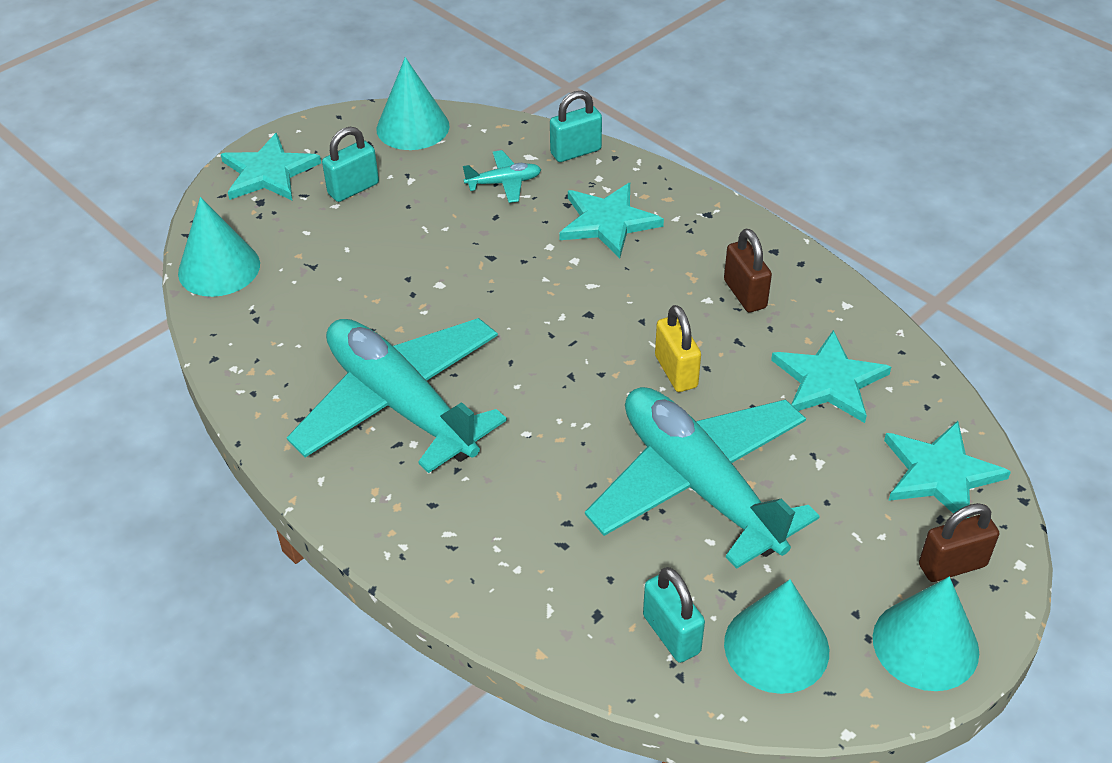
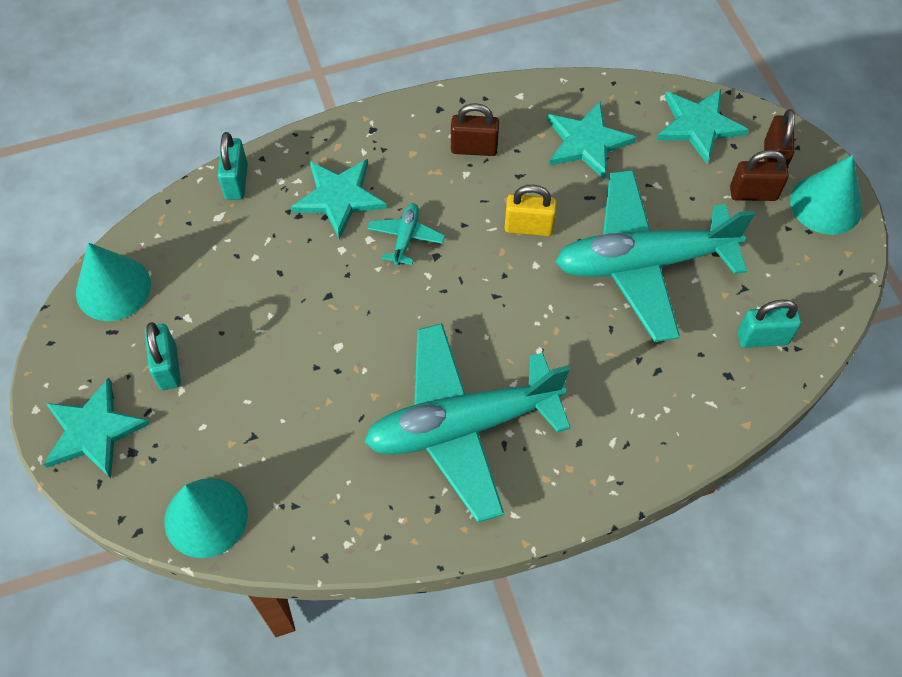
camera: 65 degrees left, 15 degrees up
turquoise plane [463,150,541,203] -> turquoise plane moved to [367,203,445,266]
turquoise cone [724,579,829,694] -> none
none -> brown padlock [730,150,789,201]

